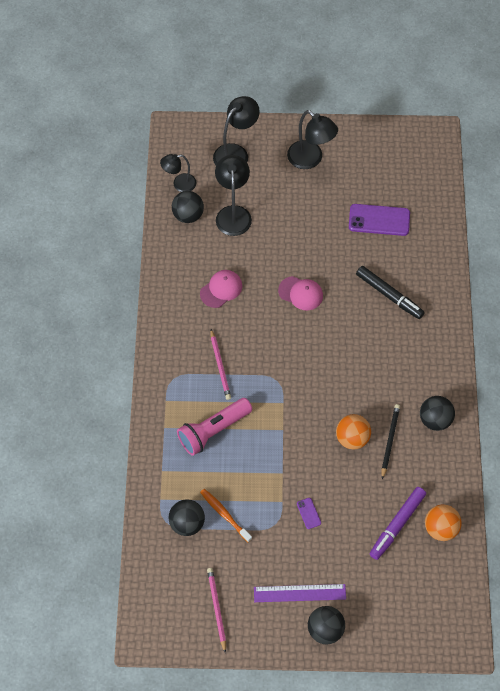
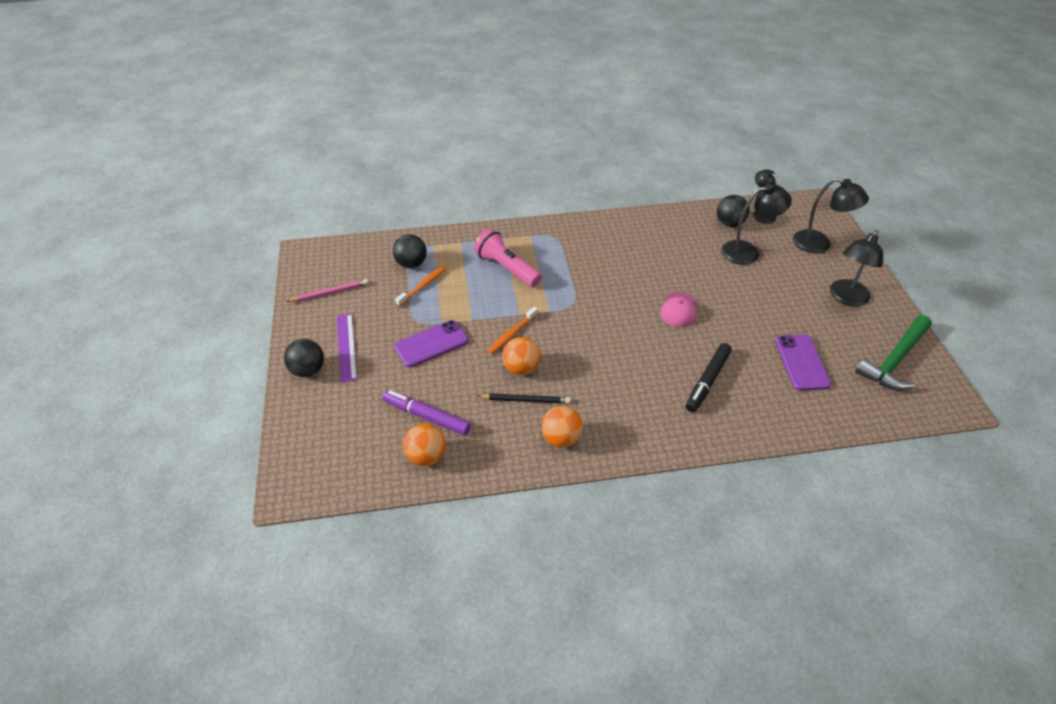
camera: 80 degrees right, 15 degrees down
pink cap [200,270,242,308] -> none
pink pencil [211,329,231,400] -> none
purple phone [297,498,321,529] -> purple phone [394,320,468,367], size x2.19
black ball [420,396,455,431] -> orange ball [541,406,583,448]
none -> orange toothbrush [487,306,538,354]
none -> green hammer [855,315,932,390]

